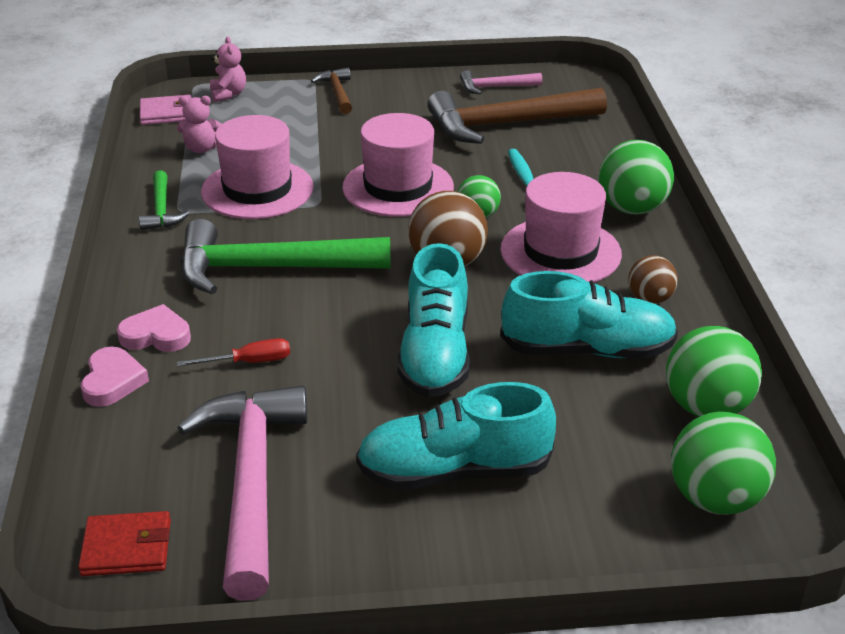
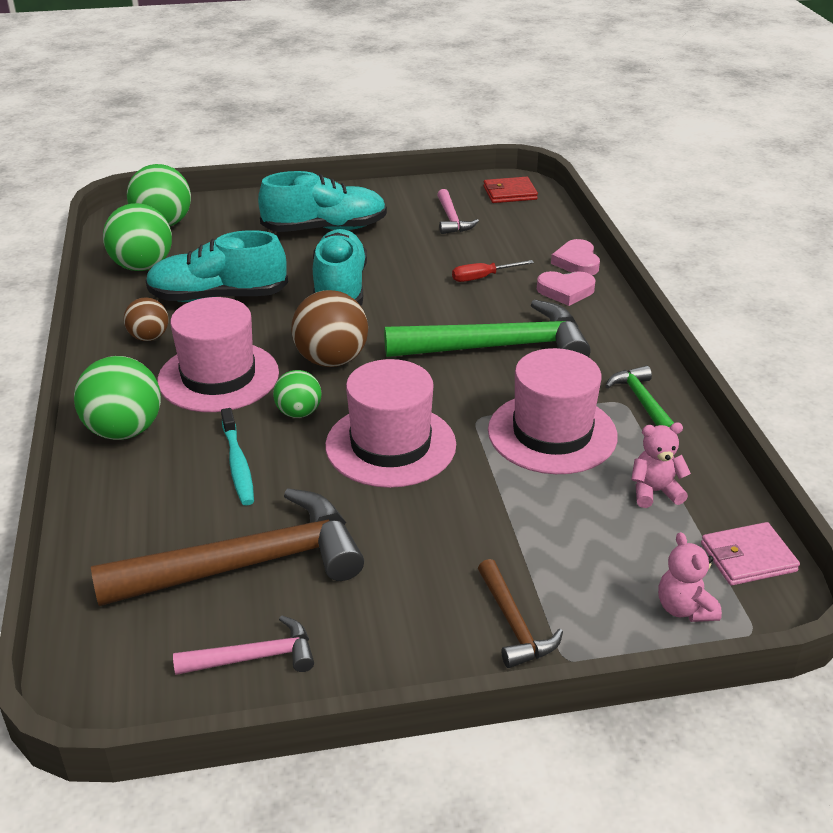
camera: 175 degrees right, 0 degrees up
pink hammer [178,386,308,601] -> pink hammer [437,189,479,234], size x0.49

